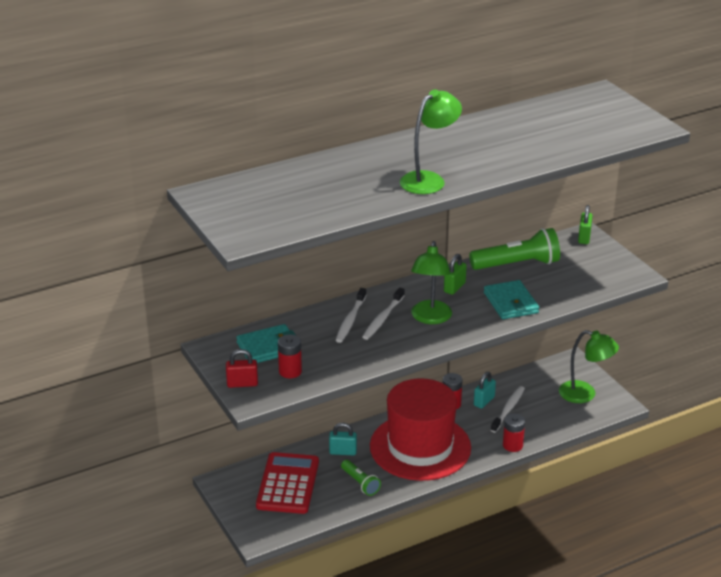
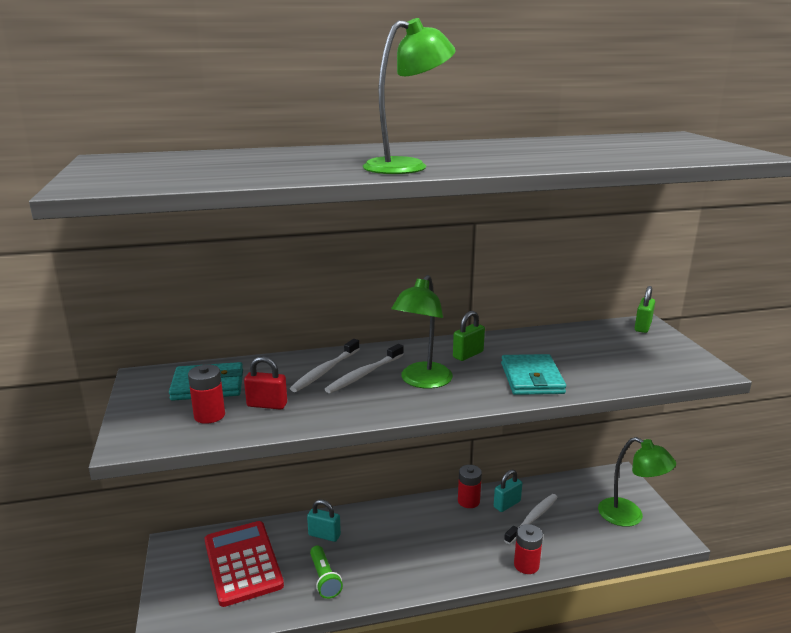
camera: 15 degrees right, 10 degrees down
red padlock [226,349,258,388] -> red padlock moved to [244,356,287,410]
red calculator [256,452,319,514] -> red calculator turned 45 degrees counterclockwise [205,521,284,607]
red hat [370,378,471,481] -> none
green flashlight [469,228,560,270] -> none

